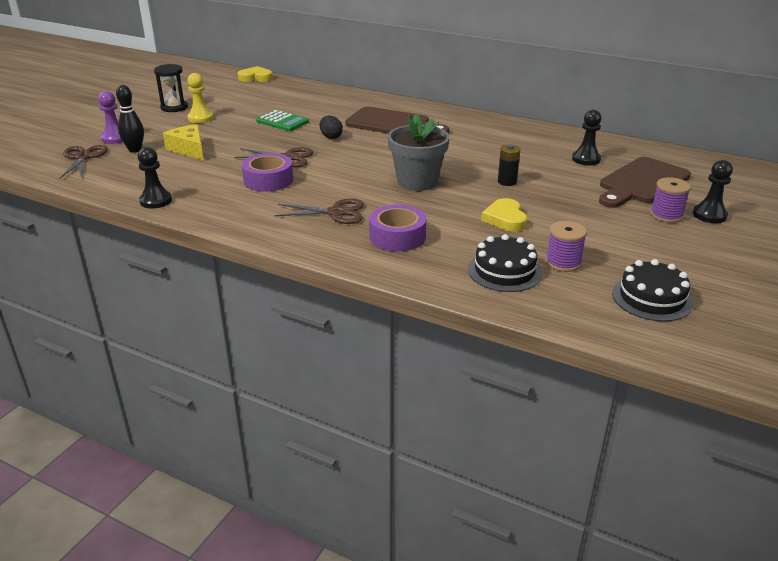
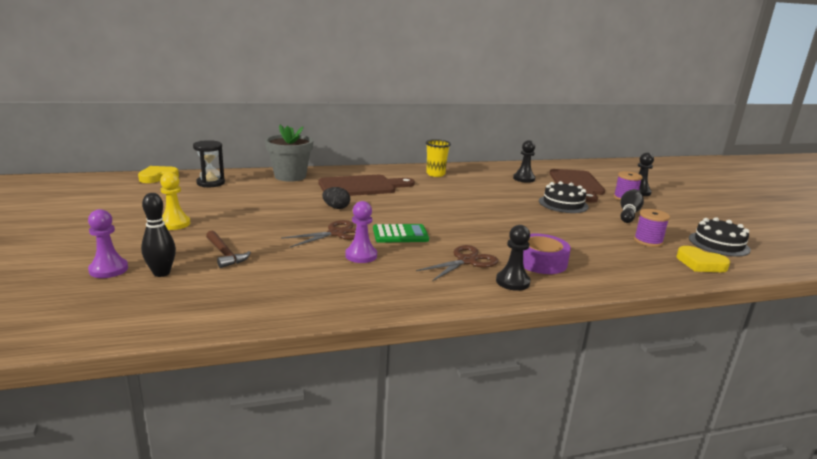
camera: 45 degrees left, 10 degrees down
brown scissors [59,145,108,179] -> none
black pawn [138,147,172,208] -> black pawn moved to [496,225,531,291]
black hourglass [154,64,188,112] -> black hourglass moved to [193,140,225,187]
yellow cheese [163,124,204,160] -> brown hammer [206,230,251,268]
purple tape [242,153,293,192] -> purple pawn [345,201,377,263]
green calculator [256,110,309,131] -> green calculator moved to [373,224,429,243]
grey flower pot [388,114,450,191] -> grey flower pot moved to [265,124,313,182]
black cake [468,234,542,292] -> black cake moved to [539,181,589,213]
yellow heart [481,198,527,232] -> yellow heart moved to [676,246,730,272]
black battery [498,145,520,186] -> none
none -> yellow cup [426,139,451,177]
none -> black bowling pin [620,189,644,223]

